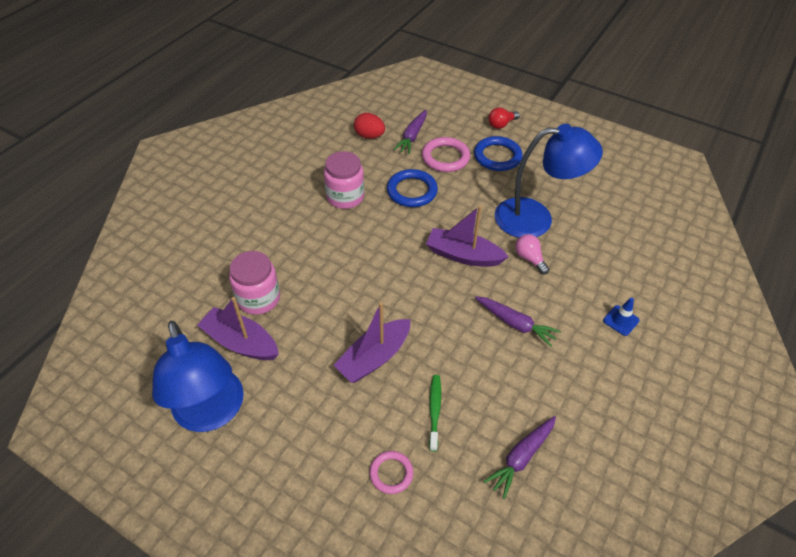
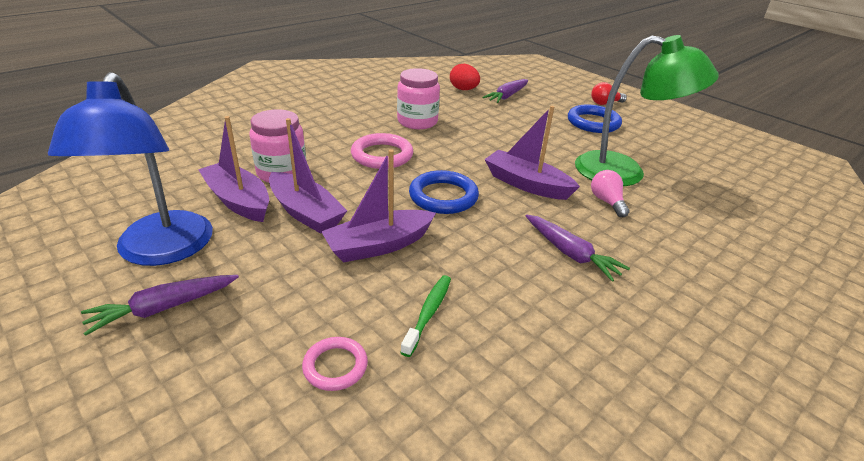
camera: 15 degrees right, 15 degrees down
blue ring [387,169,438,207] -> blue ring moved to [409,170,479,214]
pink ring [422,137,470,172] -> pink ring moved to [351,133,413,169]
purple carrot [483,416,556,499] -> purple carrot moved to [81,275,239,336]
blue lamp [495,124,603,238] -> green lamp [575,35,719,186]
blue traffic cone [603,298,640,336] -> none
none -> purple boat [269,118,347,234]

